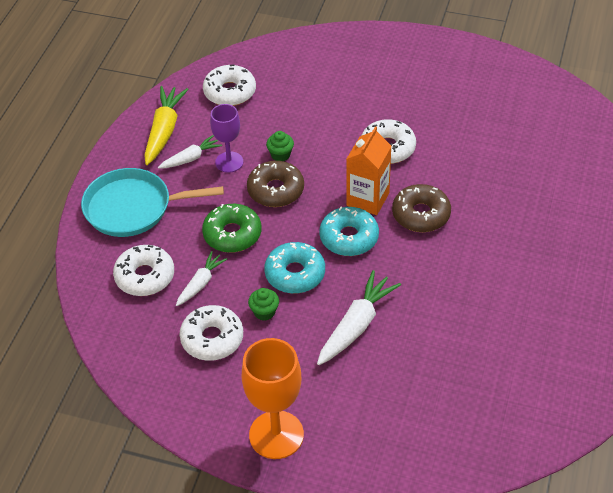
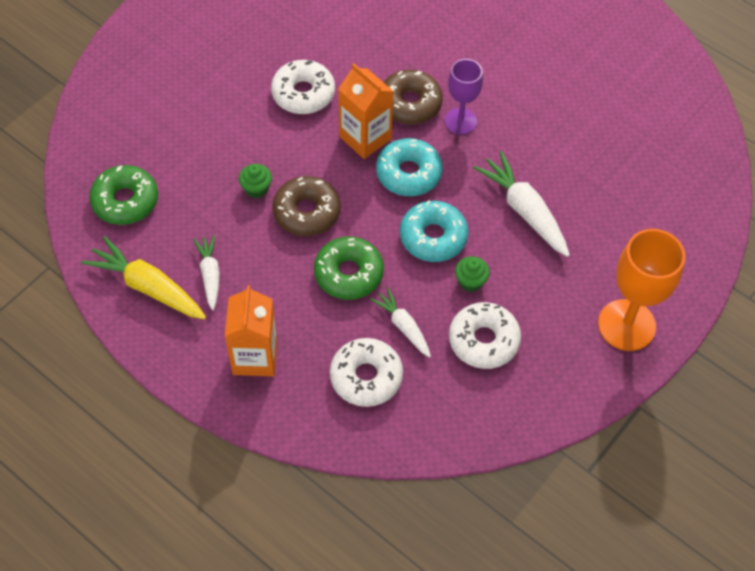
camera: 70 degrees left, 10 degrees up
turquoise pan [81,168,224,237] -> orange carton [225,285,277,376]
white donut [203,64,256,106] -> green donut [89,165,158,225]
purple goblet [210,104,243,173] -> purple goblet moved to [445,59,483,135]

